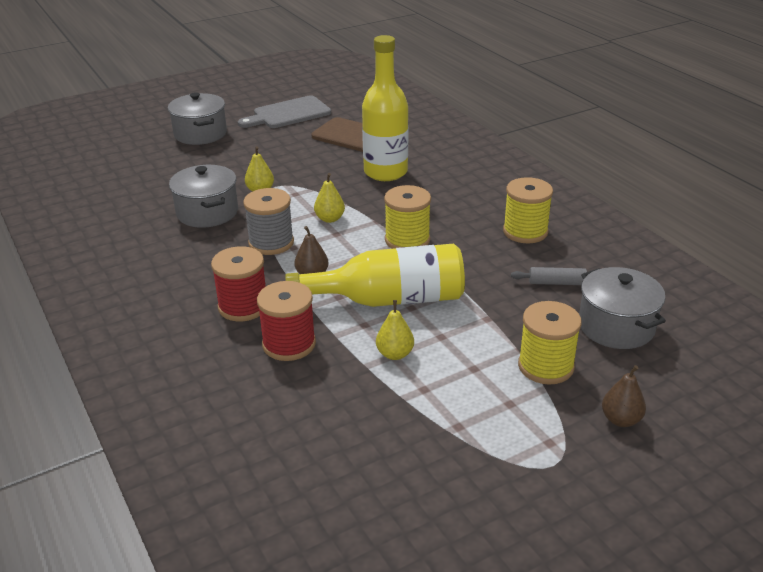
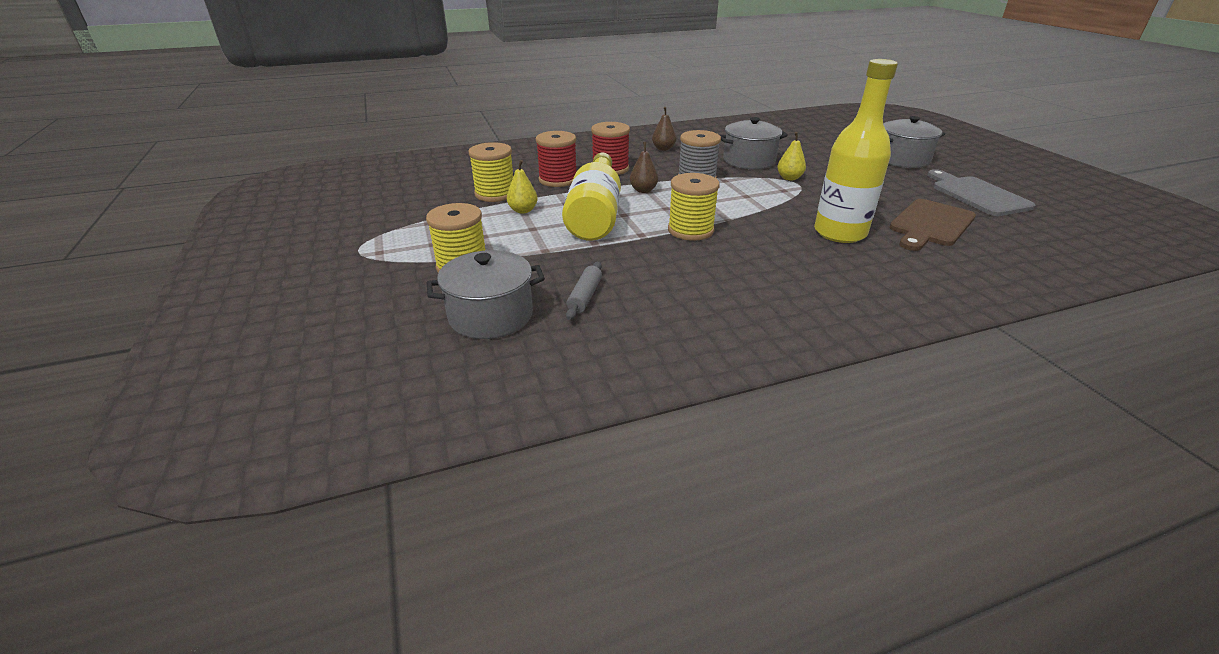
camera: 100 degrees right, 0 degrees up
yellow pear [314,173,345,223] -> none
yellow spool [503,177,553,243] -> yellow spool moved to [468,142,513,202]
brown pear [602,365,646,427] -> brown pear moved to [652,107,677,151]

